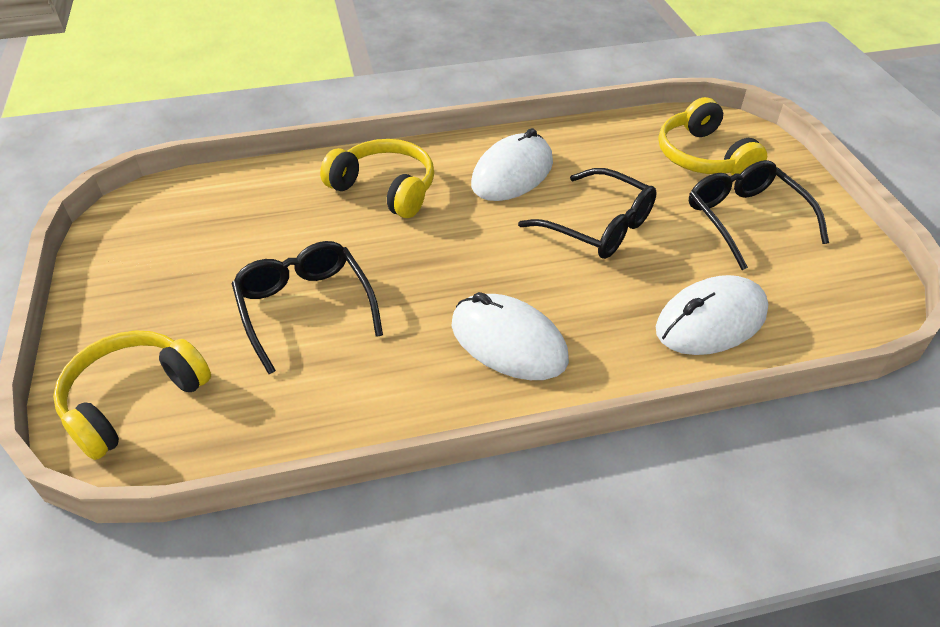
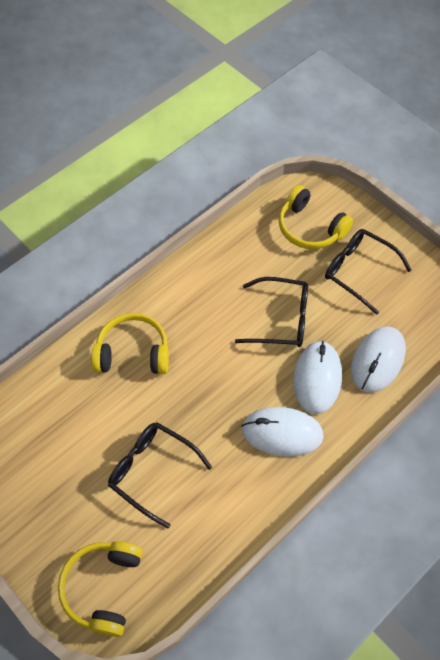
camera: 30 degrees left, 15 degrees up
white mouse [471,128,553,201] -> white mouse moved to [293,341,342,414]

